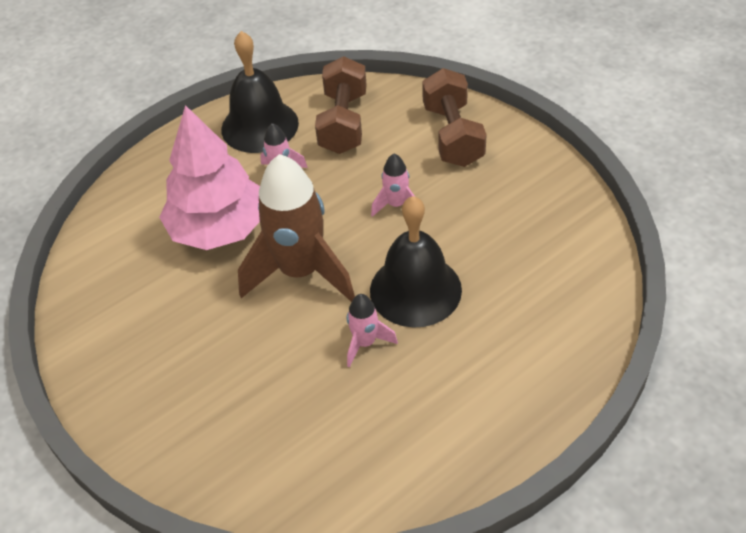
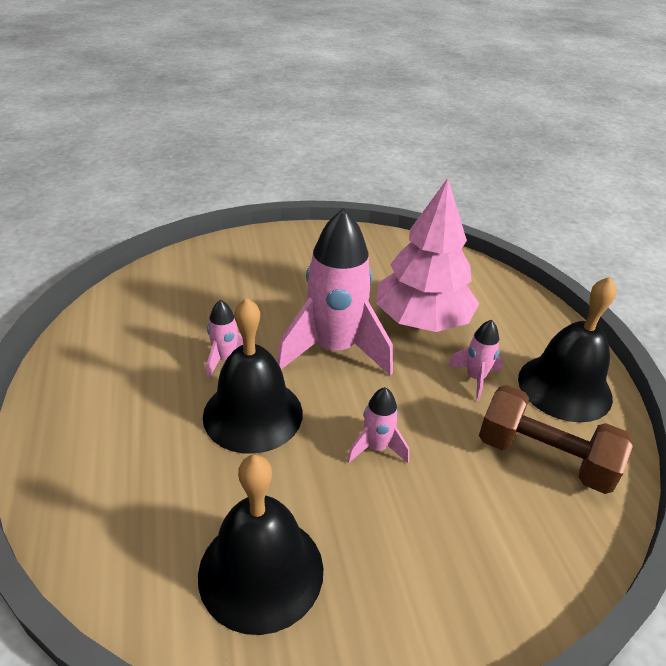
camera: 110 degrees right, 10 degrees down
brown rocket [238,154,355,302] -> pink rocket [277,208,393,376]
brown dumbbell [422,68,487,167] -> none
none -> black bell [198,454,323,635]

